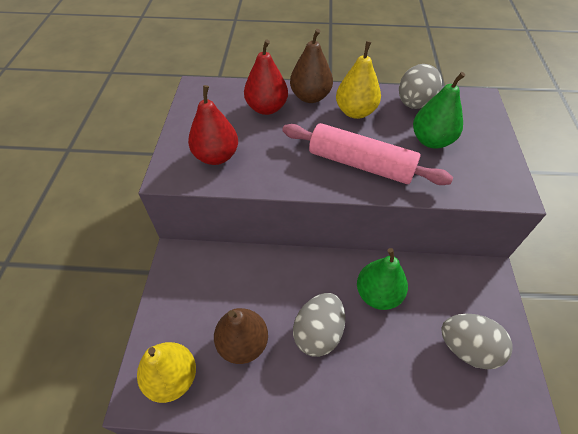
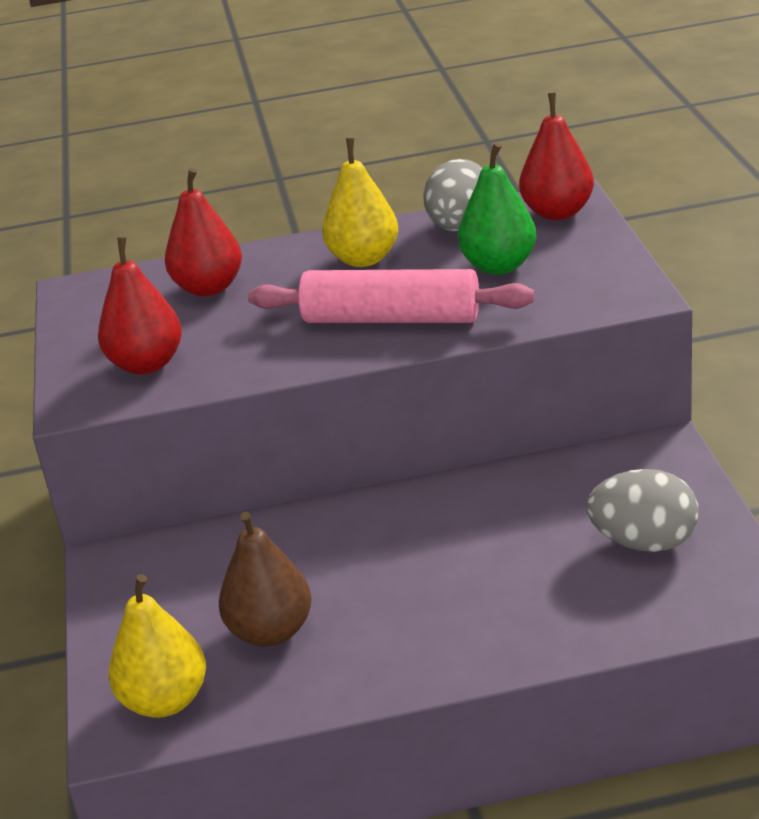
camera: 10 degrees left, 20 degrees down
brown pear [290,29,333,103] -> none
grey egg [293,293,345,357] -> none
green pear [357,248,408,310] -> none
none -> red pear [519,93,594,220]

